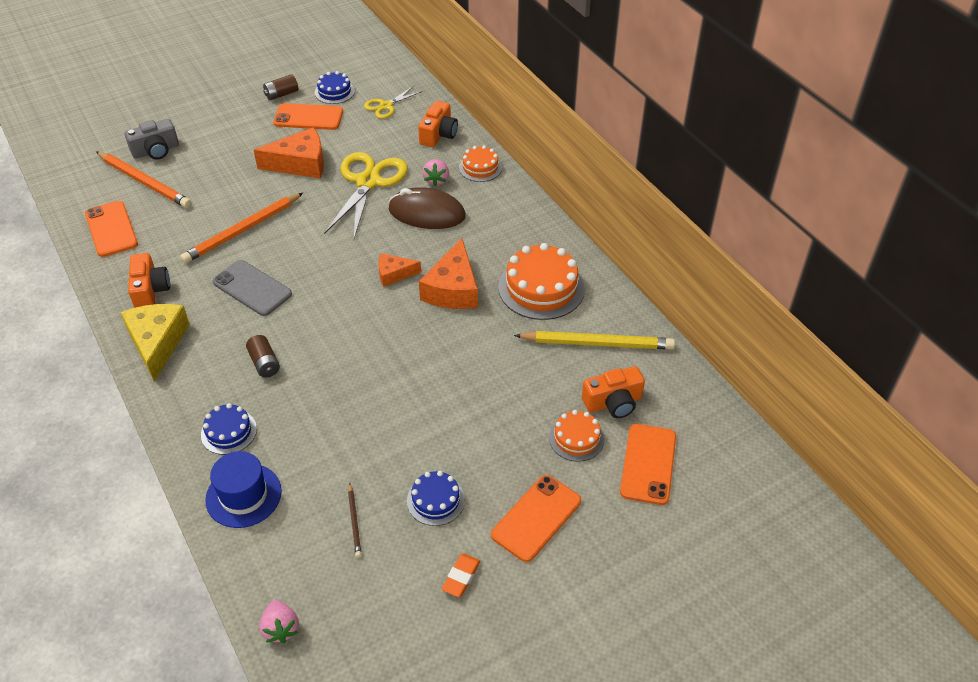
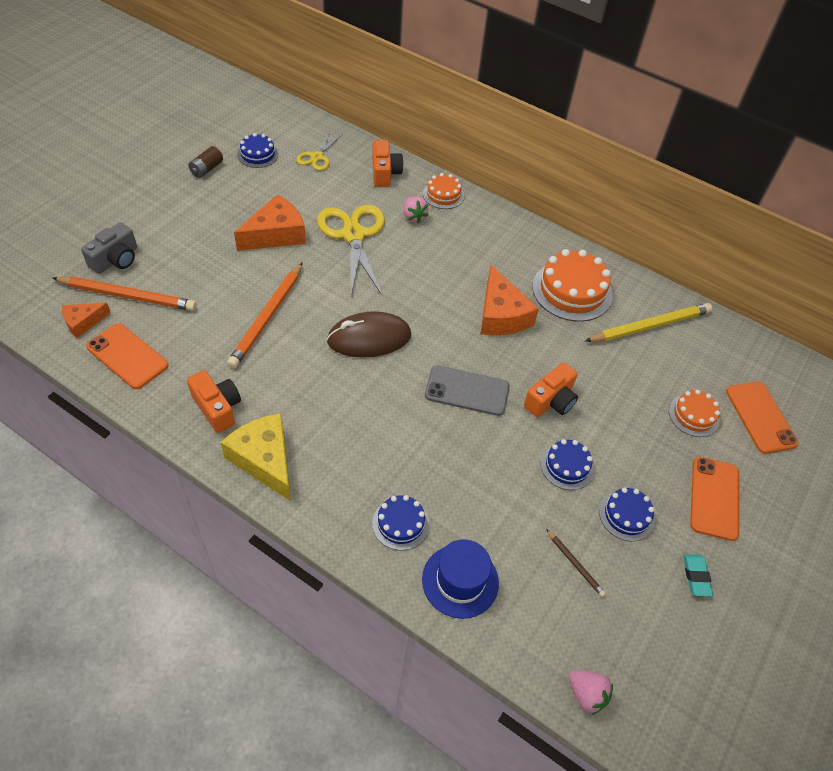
camera: 30 degrees left, 5 degrees up
grey phone [212,260,292,316] -> grey phone moved to [425,365,509,416]
brown battery [246,335,280,377] -> none
orange phone [273,103,343,130] -> none
orange cheese [378,253,421,287] -> orange cheese moved to [62,303,111,338]
brown mouse [388,187,466,229] -> brown mouse moved to [327,311,411,358]
orange eraser [442,554,481,597] -> turquoise eraser [683,554,713,596]
orange camera [582,366,645,418] -> orange camera moved to [524,362,578,417]
none -> blue cake [540,439,594,490]

